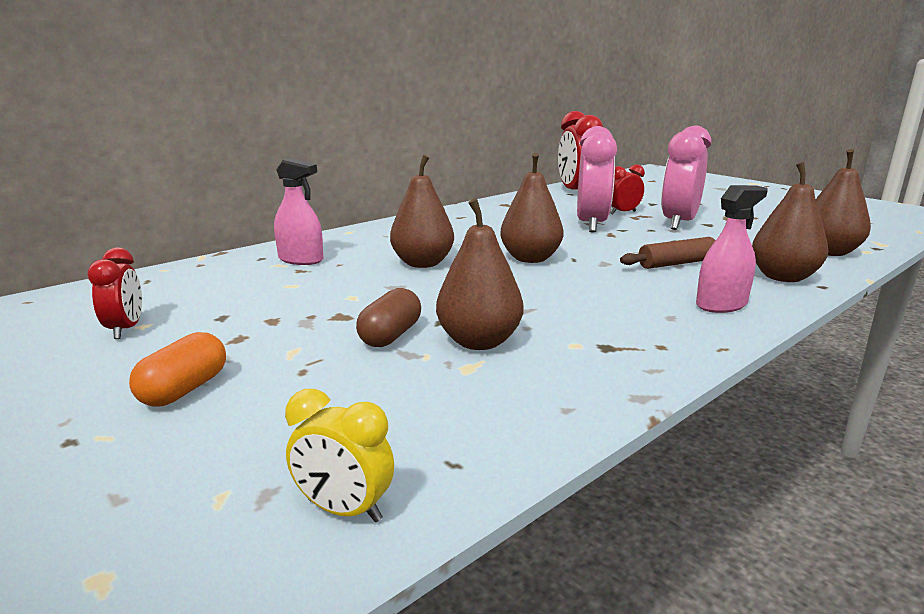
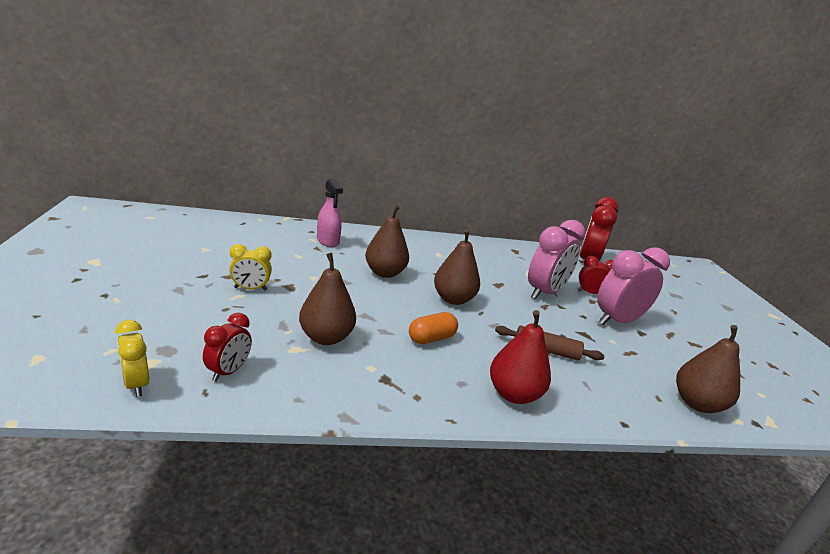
camera: 30 degrees right, 5 degrees up
red clock [88,248,142,339] -> red clock moved to [203,313,252,382]
orange capsule [129,332,226,407] -> orange capsule moved to [409,312,458,344]
brown capsule [356,288,421,347] -> none
pink spray bottle [696,185,768,313] -> red pear [490,310,551,404]
brown pear [752,162,828,282] -> none
none -> yellow clock [229,244,272,291]

